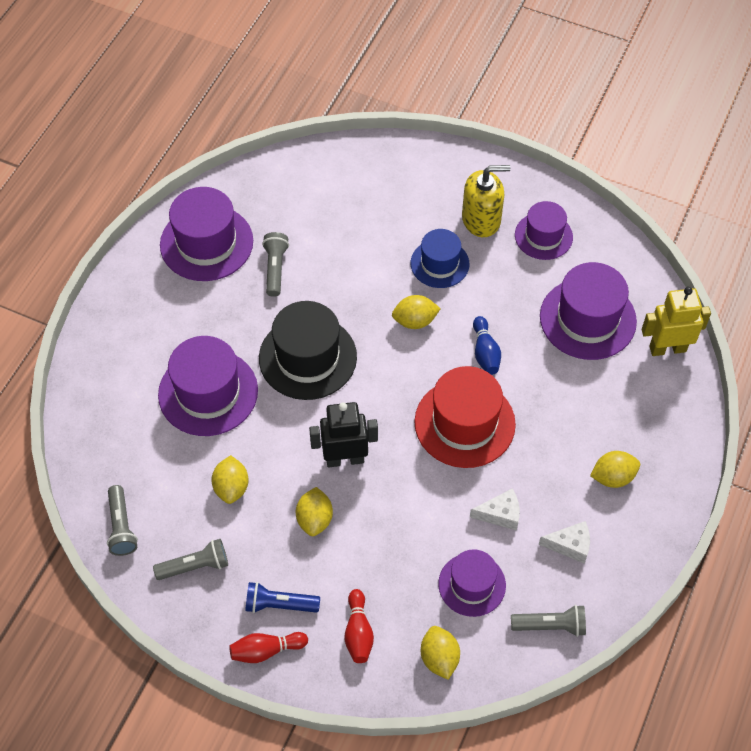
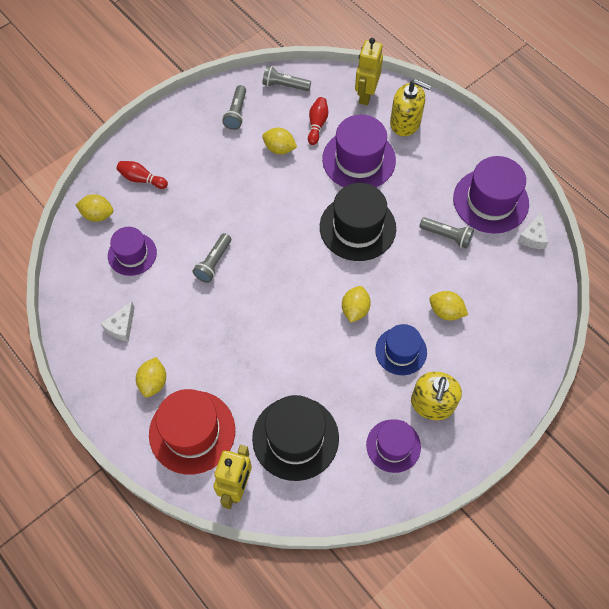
camera: 115 degrees right, 5 degrees up
red bowling pin [229,632,308,663] -> red bowling pin moved to [308,97,328,145]
blue flashlight [245,582,320,613] -> none
yellow lemon [296,487,333,536] -> yellow lemon moved to [429,291,468,321]
black robot [309,402,378,467] -> none
red hat [414,366,516,468] -> red hat moved to [149,389,235,475]
white cheese [470,488,520,531] -> white cheese moved to [518,212,549,249]
blue bowling pin [473,316,501,375] -> none
grey flashlight [511,605,586,637] -> grey flashlight moved to [193,233,231,283]
purple hat [540,262,637,360] -> black hat [252,395,339,481]
none -> yellow robot [355,38,383,105]
none -> yellow soap dispenser [390,79,431,136]

